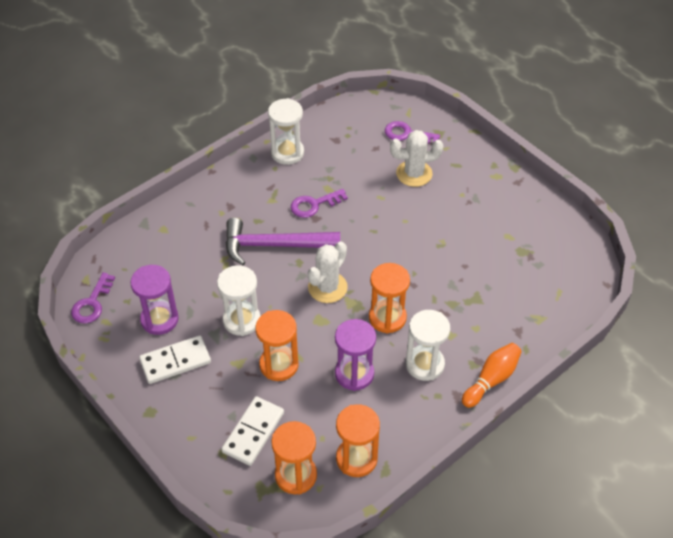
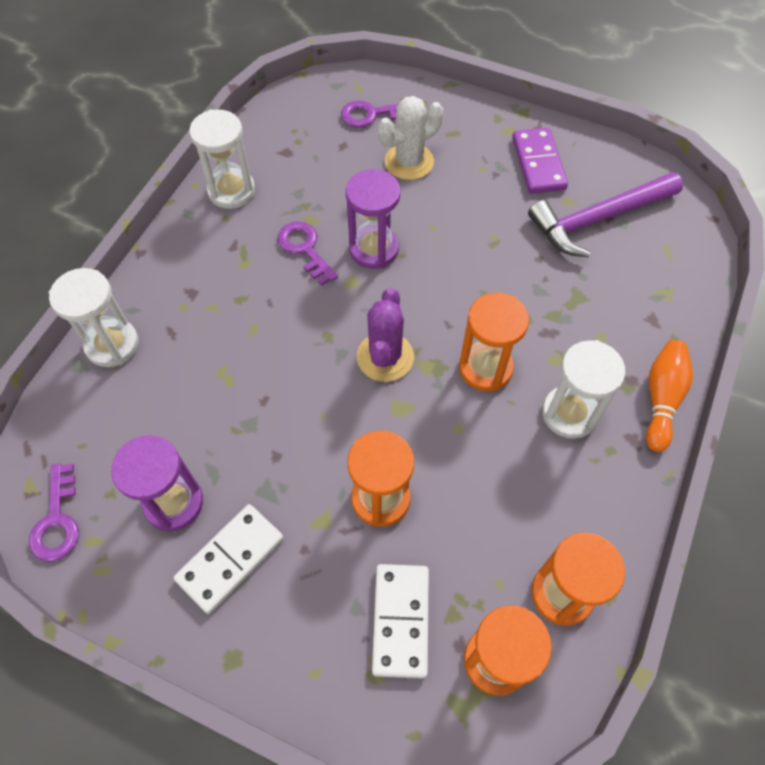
camera: 25 degrees left, 10 degrees up
white hourglass [217,265,261,336] -> white hourglass moved to [49,268,138,367]
purple hammer [225,218,340,265] -> purple hammer moved to [528,172,683,257]
purple key [291,189,348,218] -> purple key turned 105 degrees clockwise [277,221,338,286]
white cactus [308,241,348,303] -> purple cactus [357,288,414,382]
purple hourglass [335,319,376,391] -> purple hourglass moved to [346,169,400,269]
none -> purple domino [512,128,568,194]

